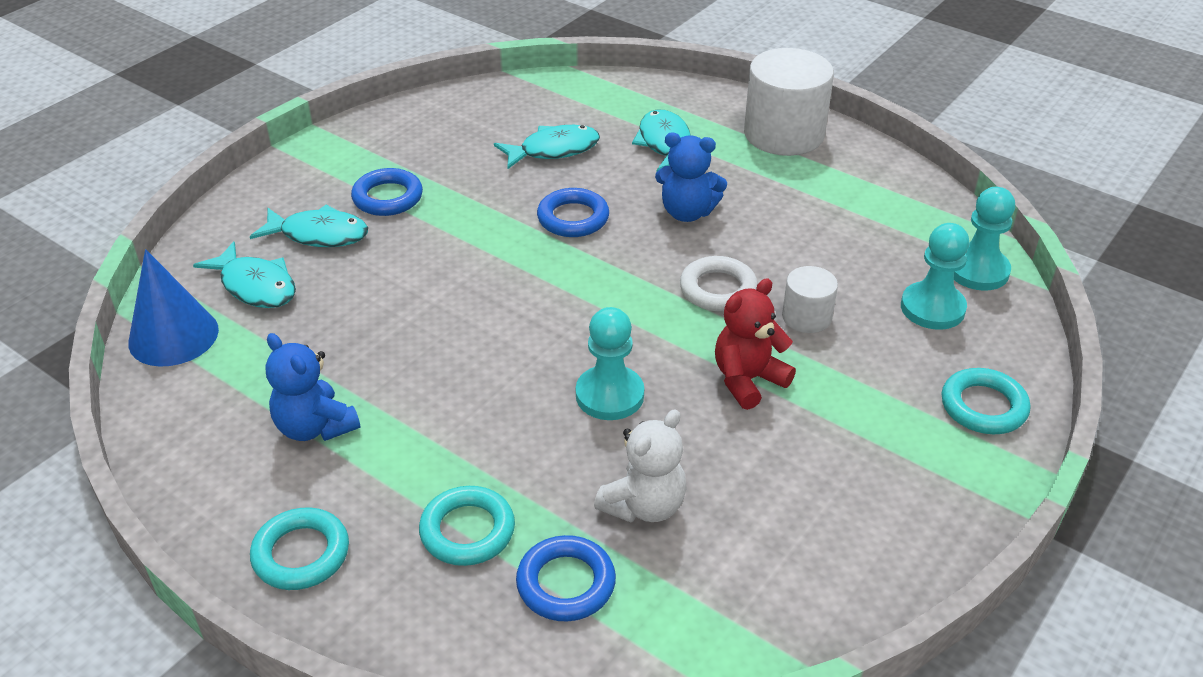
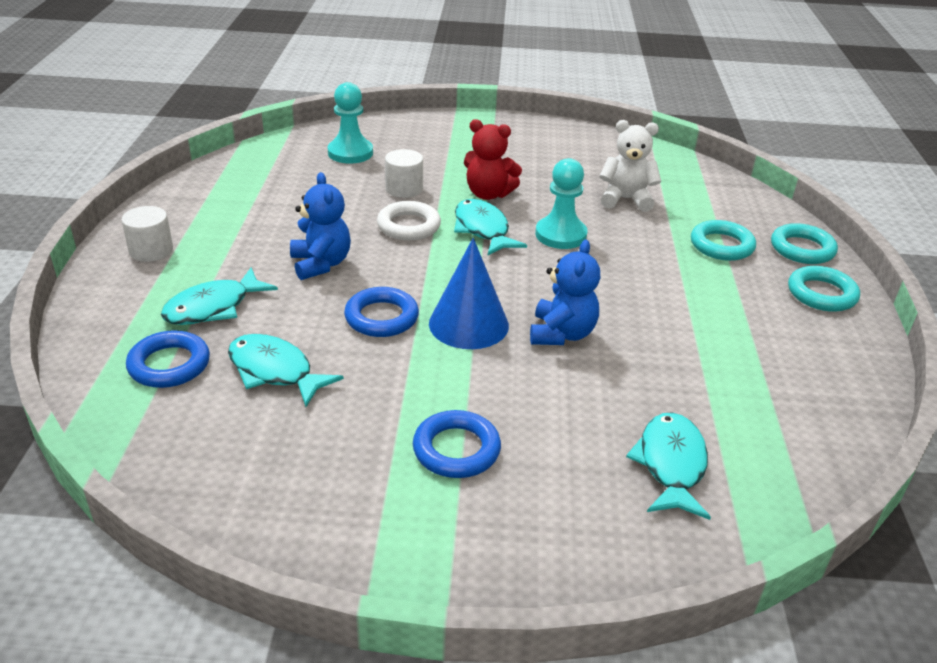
camera: 125 degrees left, 5 degrees down
blue cone [128,249,219,367] -> blue cone moved to [429,238,509,349]
turquoise fish [250,205,368,247] -> turquoise fish moved to [454,199,527,255]
blue teddy bear [265,333,360,441] -> blue teddy bear moved to [530,240,600,345]
blue ring [516,535,616,621] -> blue ring moved to [126,330,210,388]
white cylinder [744,48,834,156] -> white cylinder [121,206,173,262], size x0.51
turquoise ring [941,368,1030,434] -> turquoise ring moved to [771,223,838,264]
turquoise pawn [954,187,1015,291] -> none

